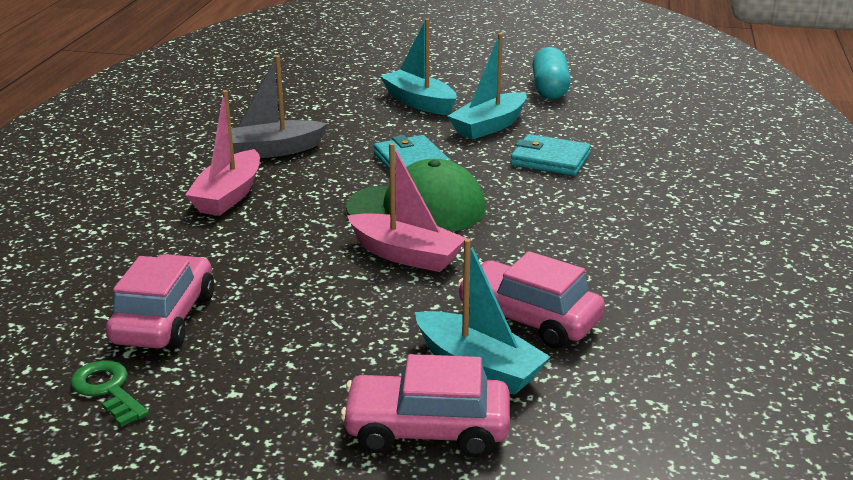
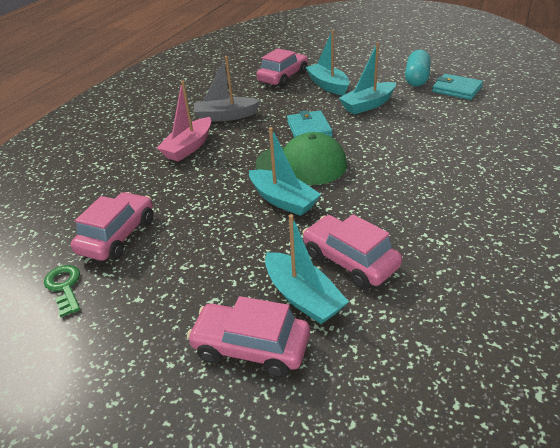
camera: 15 degrees right, 10 degrees up
pink boat [347,143,467,272] -> turquoise boat [249,127,321,216]
turquoise wallet [510,134,591,176] -> turquoise wallet moved to [432,74,483,100]
none -> pink car [257,48,308,87]

